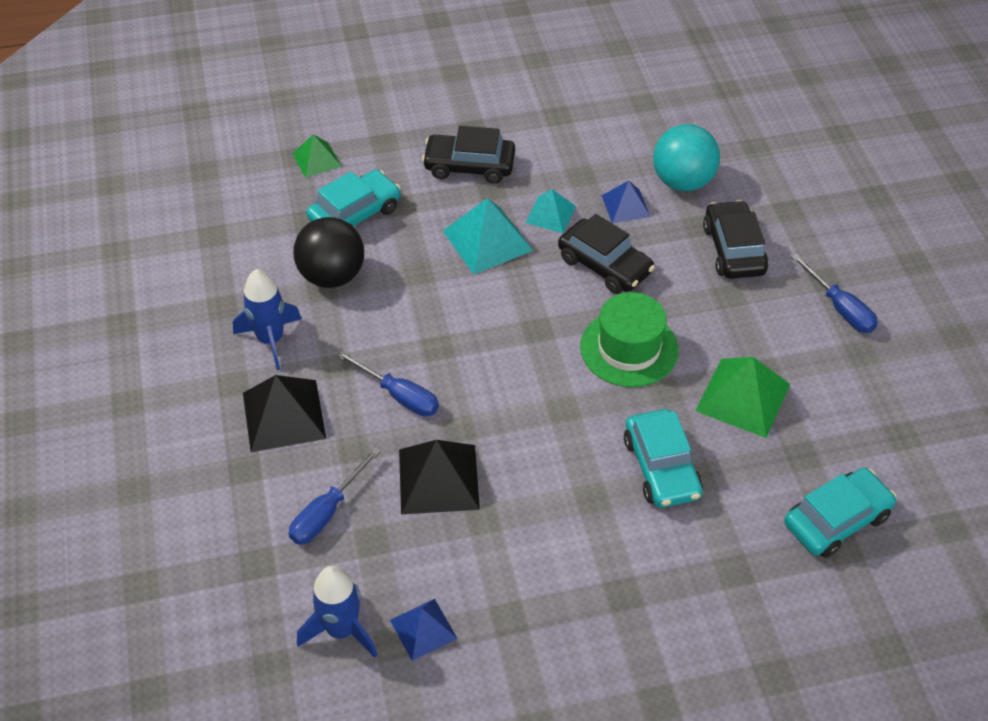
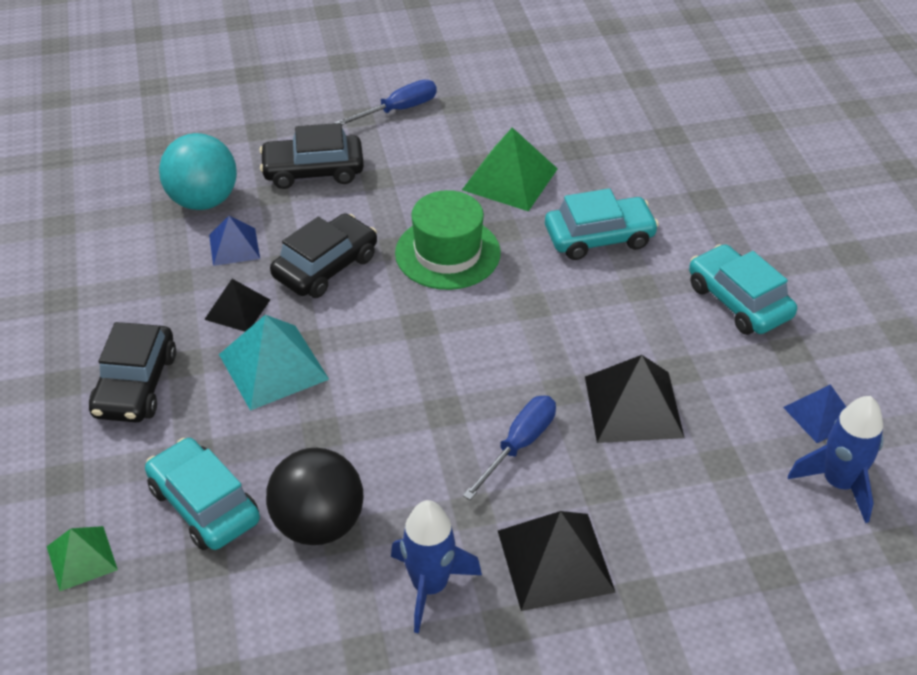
camera: 90 degrees left, 5 degrees down
blue screwdriver [289,448,381,545] -> none
turquoise pyramid [525,189,576,233] -> black pyramid [204,279,270,332]
turquoise car [784,468,897,558] -> turquoise car moved to [689,244,797,335]

